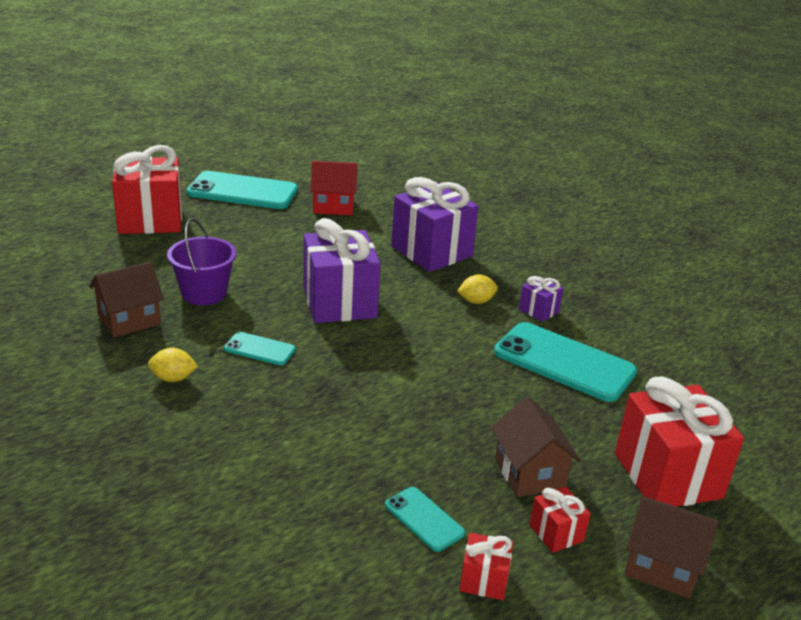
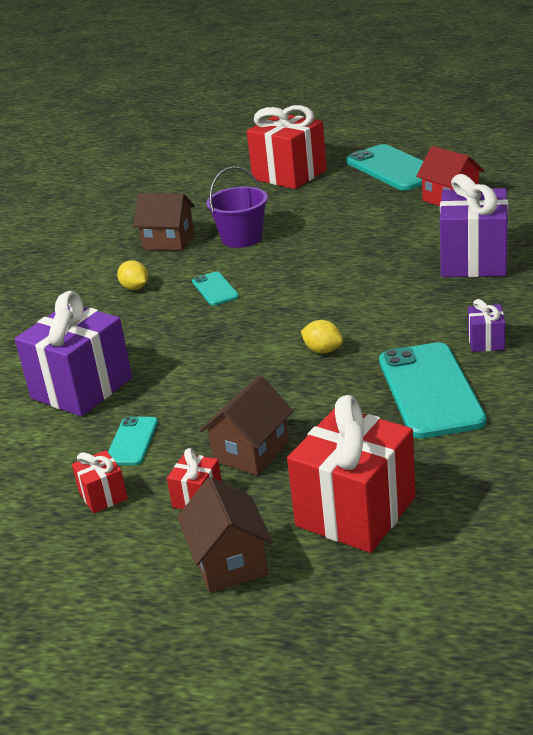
camera: 55 degrees right, 0 degrees up
purple gift [303,218,381,323] -> purple gift moved to [15,291,132,417]
yellow lemon [457,275,498,304] -> yellow lemon moved to [301,320,343,354]

